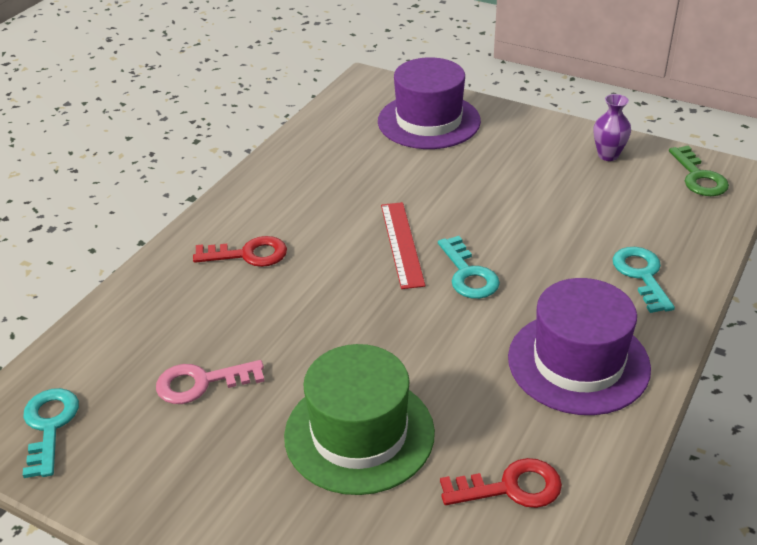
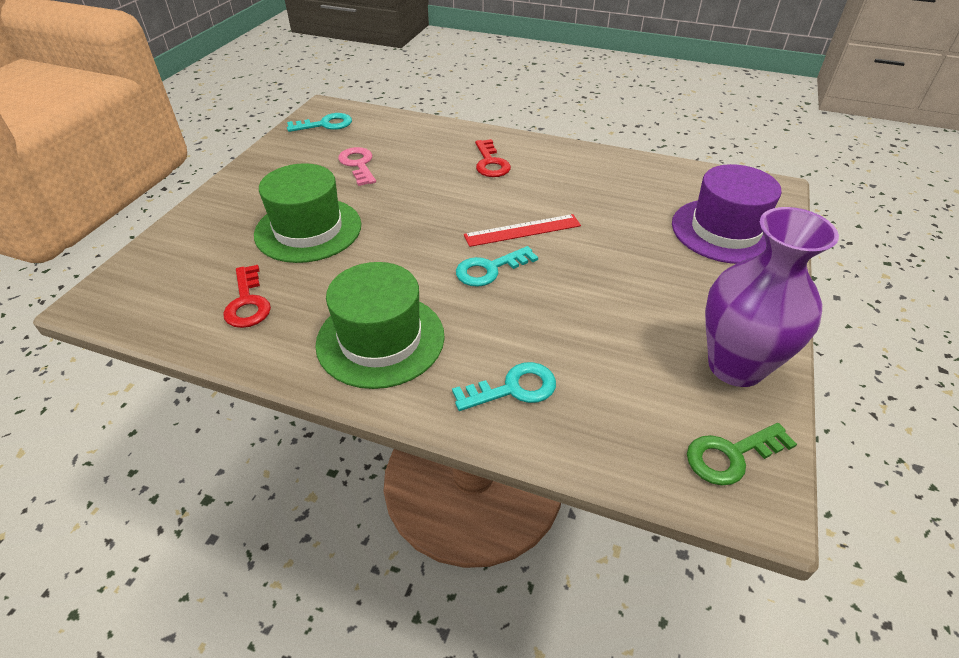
camera: 80 degrees right, 5 degrees up
purple hat [508,278,651,415] -> green hat [315,262,445,389]
purple vase [594,94,631,161] -> purple vase [705,207,839,387], size x2.18

